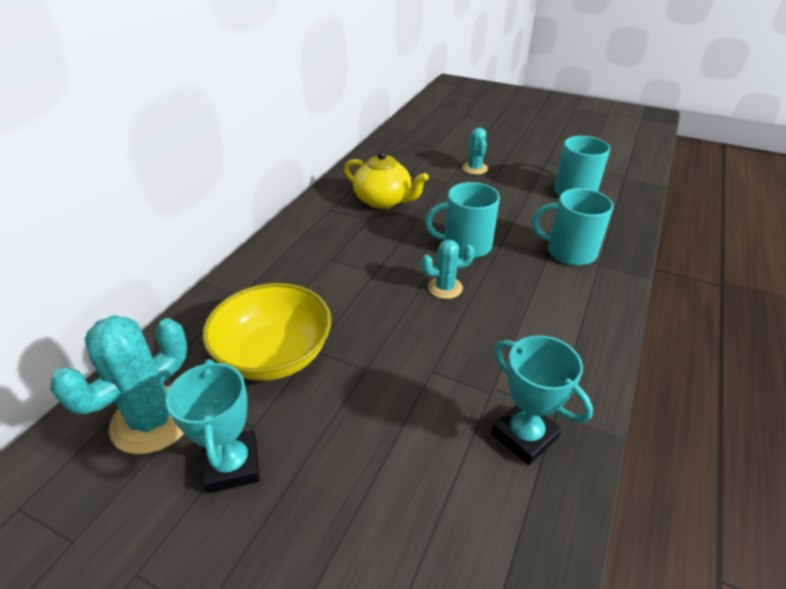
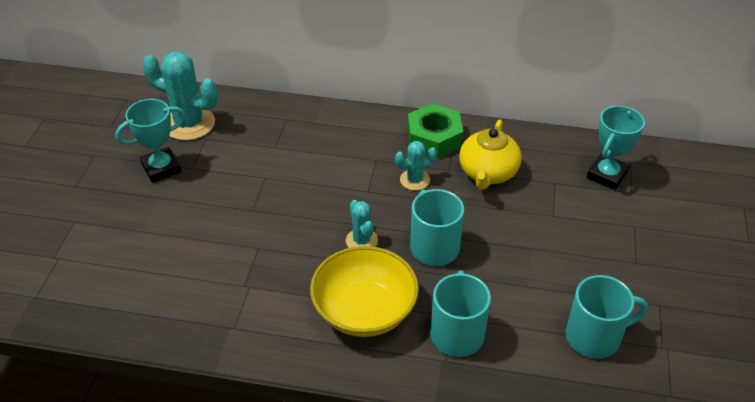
camera: 75 degrees right, 5 degrees up
yellow bowl [203,283,331,381] -> yellow bowl moved to [310,246,419,337]
turquoise cactus [462,127,488,175] -> turquoise cactus moved to [395,141,437,190]
turquoise trophy [492,335,593,465] -> turquoise trophy moved to [587,106,645,190]
none -> green nut [407,103,463,158]

